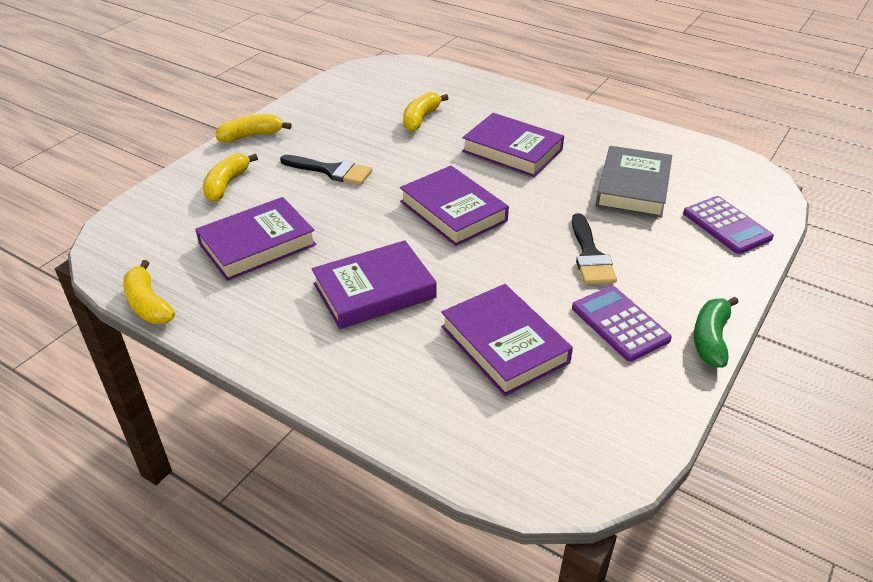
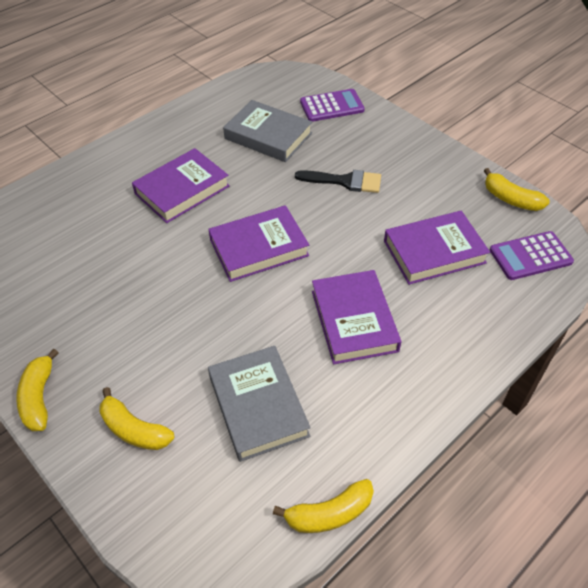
camera: 75 degrees left, 10 degrees up
purple book [195,197,316,281] -> grey book [208,346,311,462]
black brush [280,155,372,185] -> none
yellow banana [403,92,449,132] -> yellow banana moved to [484,168,550,211]
purple calculator [572,286,672,361] -> purple calculator moved to [490,231,574,280]
green banana [694,296,739,368] -> none

